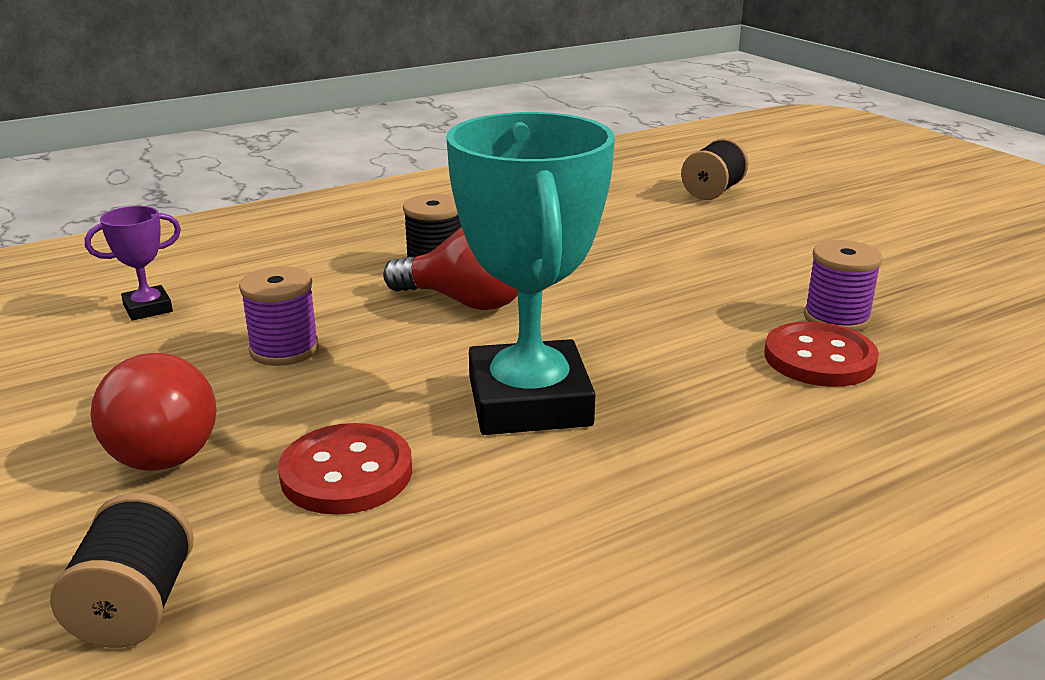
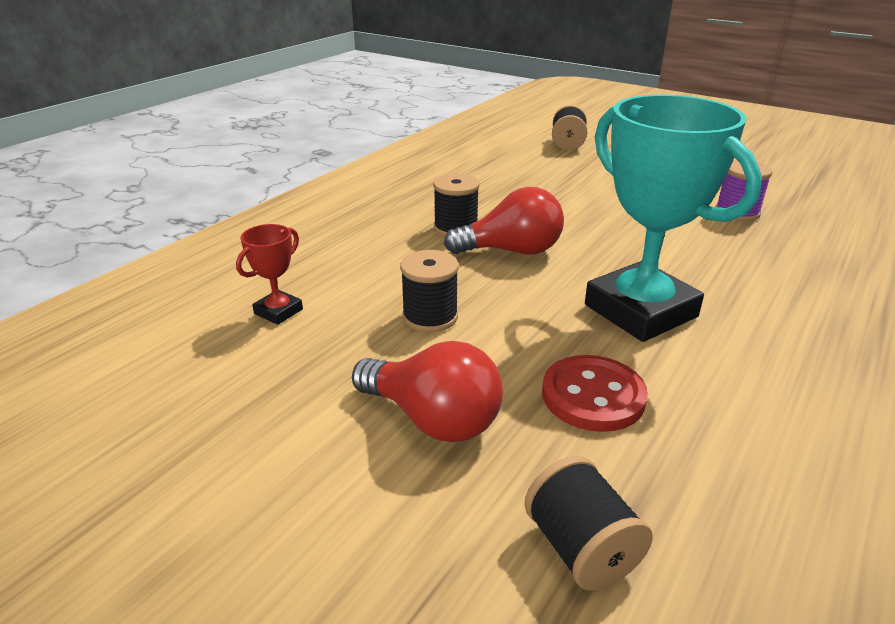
camera: 25 degrees left, 5 degrees up
purple trophy [85,206,181,321] -> red trophy [236,224,303,325]
purple spool [239,266,319,366] -> black spool [400,250,459,332]
red button [764,321,879,387] -> none

